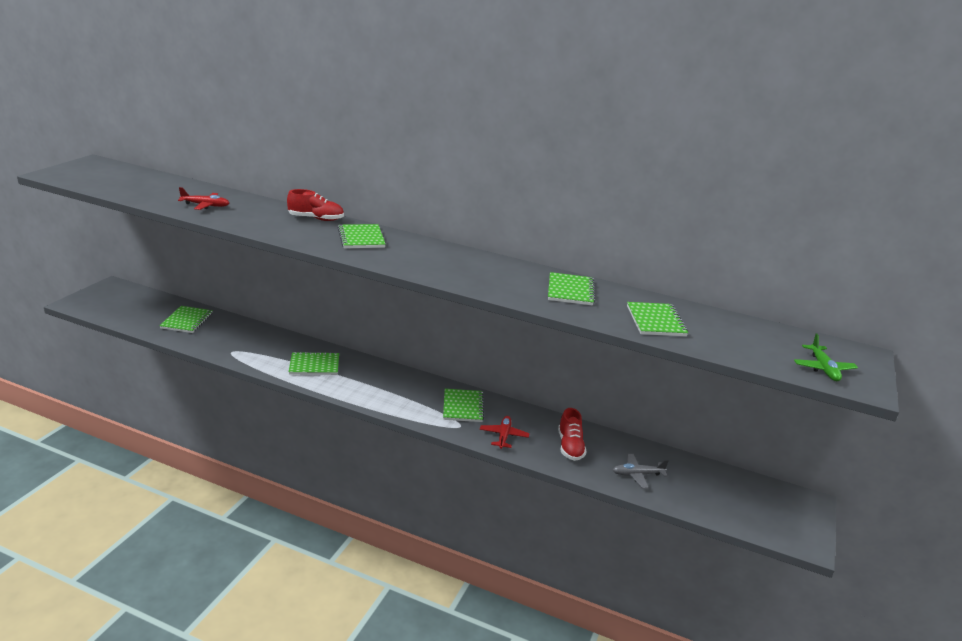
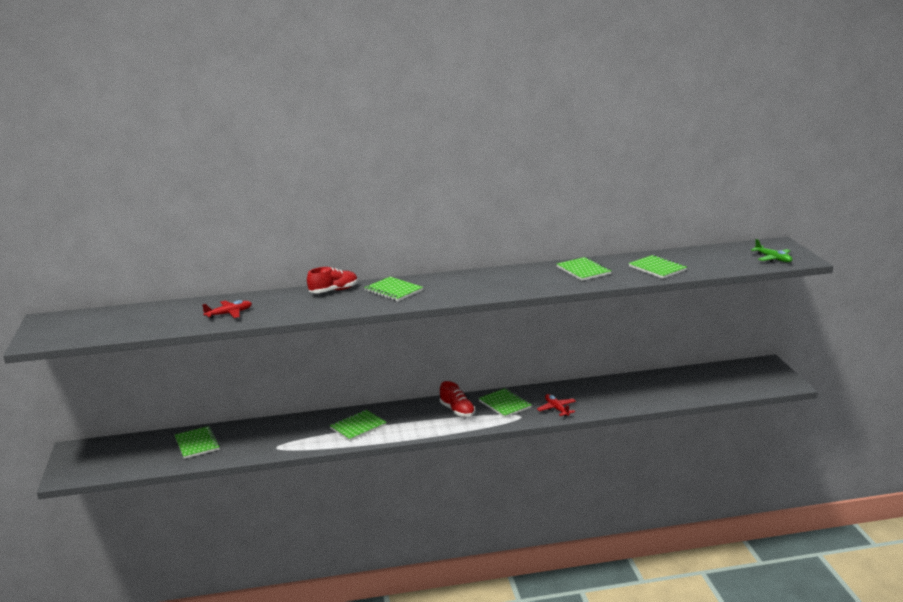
camera: 30 degrees left, 5 degrees down
red shoe [558,408,587,461] -> red shoe moved to [440,381,475,417]
grey plane [613,454,669,488] -> none

